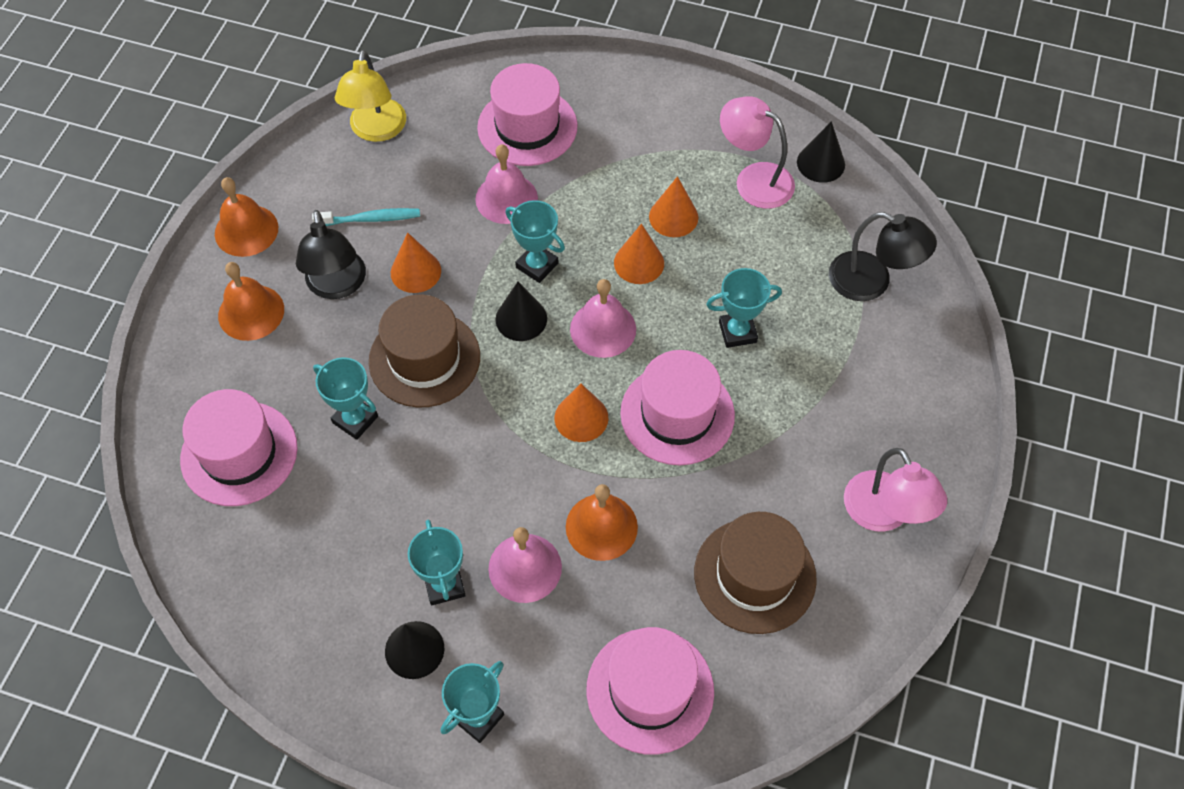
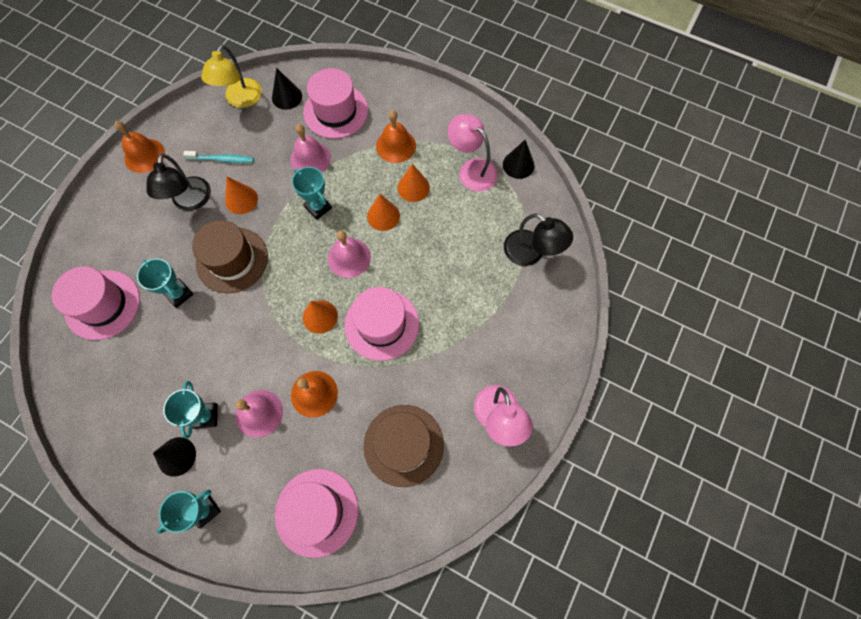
camera: 10 degrees right, 10 degrees up
orange bell [218,262,284,341] -> orange bell moved to [376,110,416,163]
black cone [496,282,547,341] -> black cone moved to [272,68,302,110]
turquoise trophy [706,268,782,348] -> none

